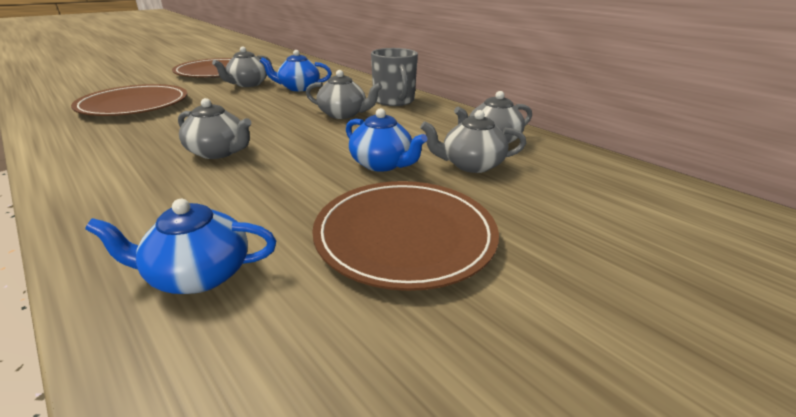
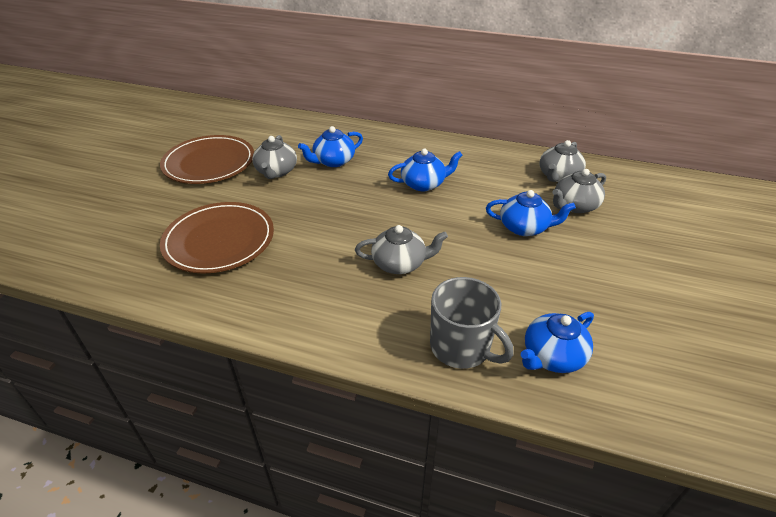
camera: 30 degrees left, 10 degrees up
grey teapot [306,70,382,119] -> blue teapot [388,148,463,191]
brown plate [312,181,499,291] -> none
grey mug [371,48,418,106] -> grey mug moved to [430,277,514,369]

